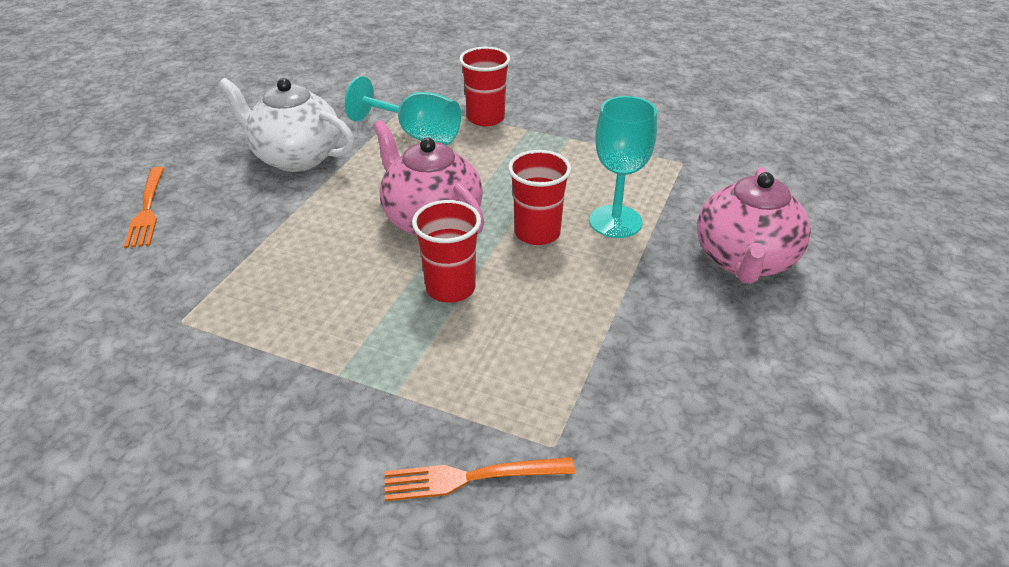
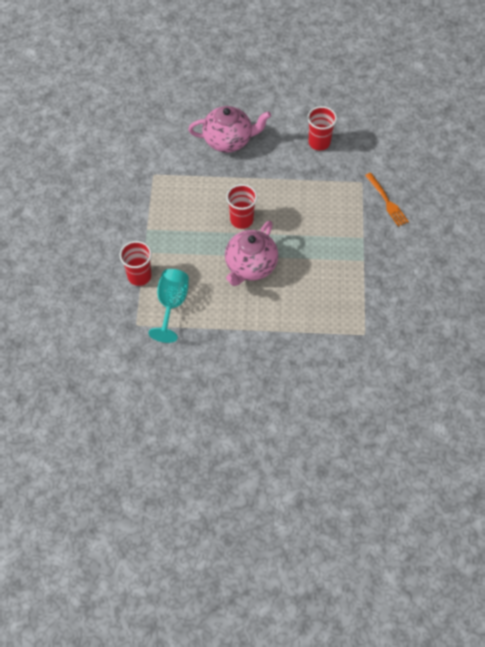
camera: 110 degrees left, 20 degrees up
orange fork [124,167,164,248] -> none
white teapot [218,78,354,172] -> none
red cup [412,200,481,303] -> red cup moved to [307,106,337,150]
turquoise goblet [589,96,657,238] -> none

